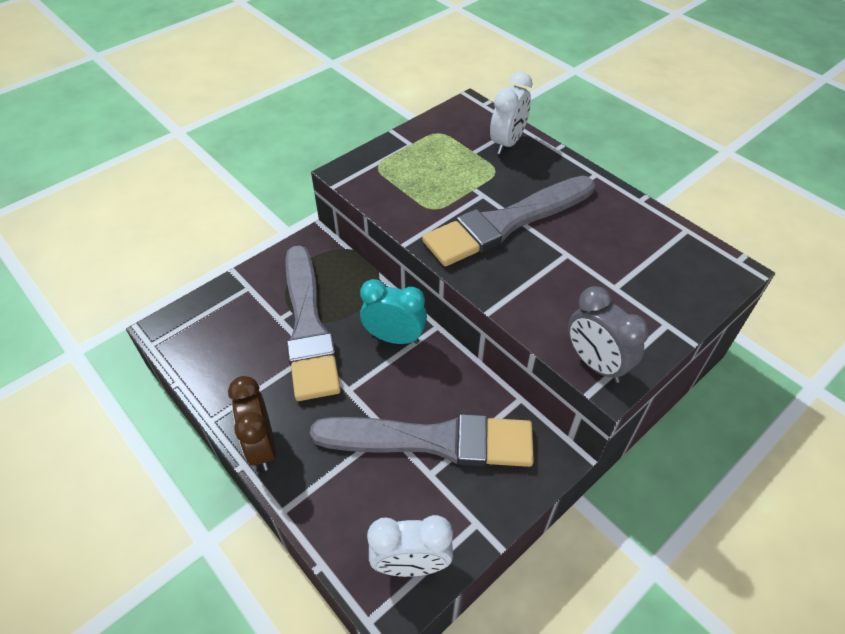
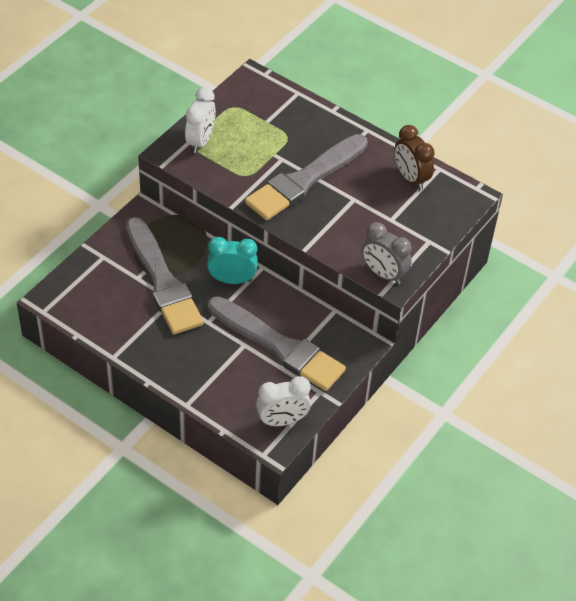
camera: 15 degrees left, 0 degrees up
brown clock [228,376,276,471] -> brown clock moved to [394,125,435,190]
grey brush [310,414,534,467] -> grey brush turned 45 degrees clockwise [208,296,346,391]
white clock [490,72,532,154] -> white clock moved to [185,87,216,153]

